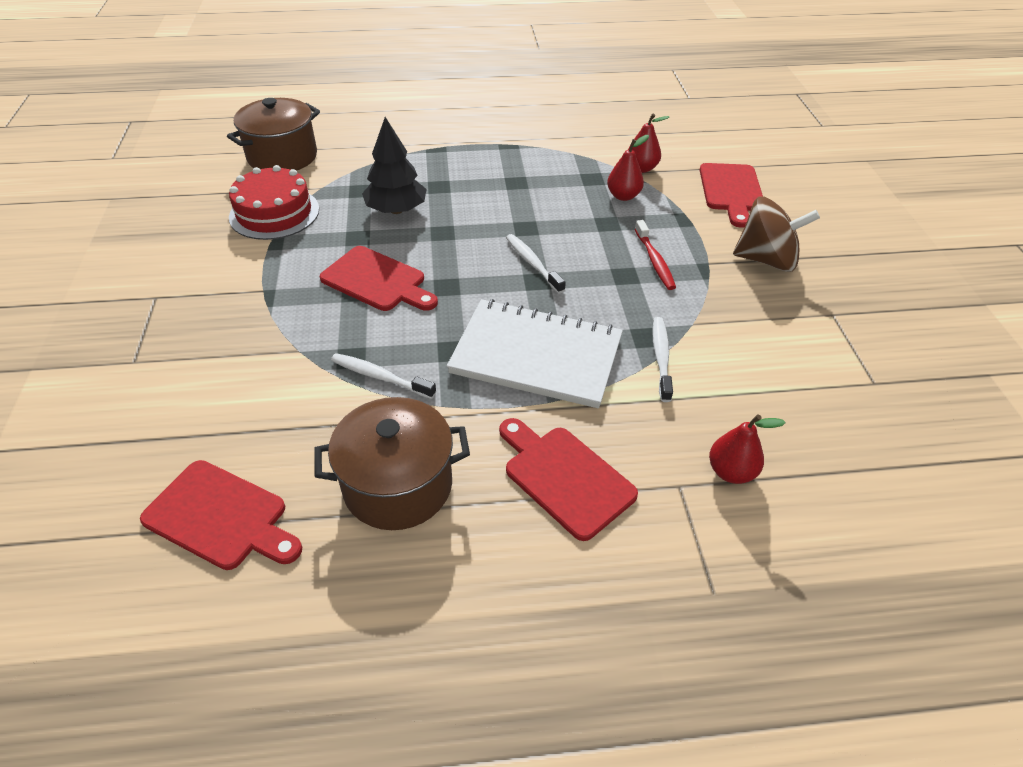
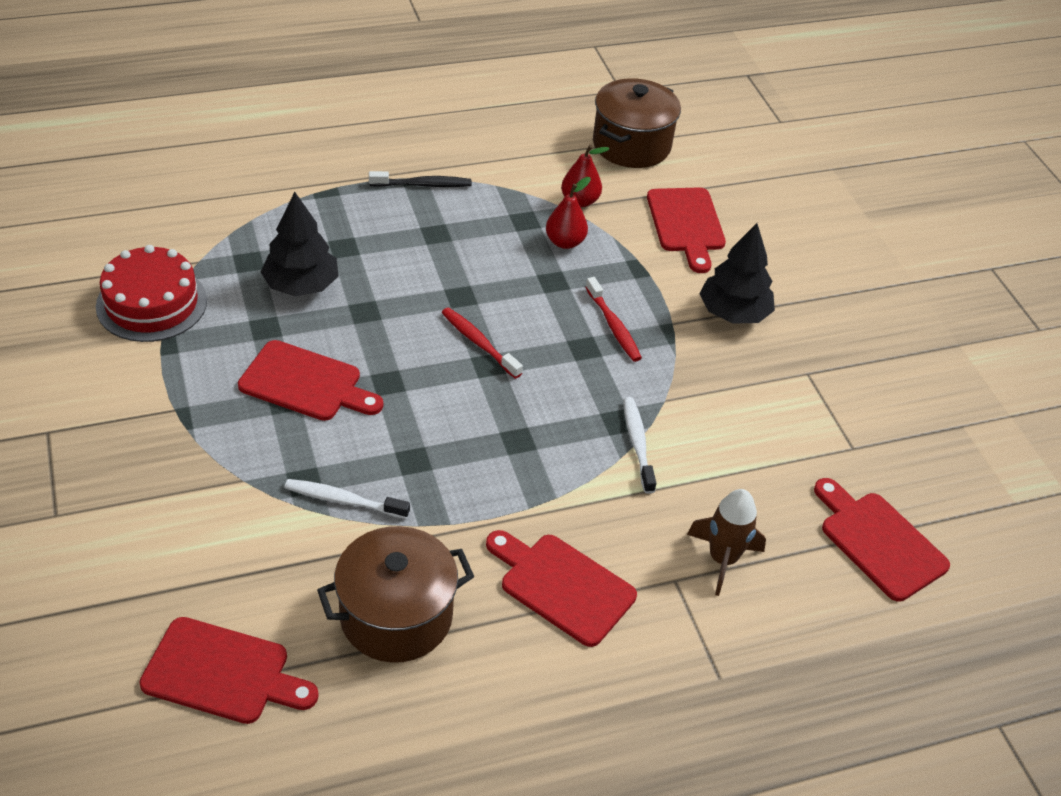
camera: 15 degrees left, 0 degrees up
brown pot [227,98,320,171] -> brown pot moved to [593,78,681,168]
white notebook [447,299,623,408] -> none
white toothbrush [506,234,566,294] -> red toothbrush [441,307,523,379]
red pear [709,414,786,484] -> brown rocket [687,489,766,596]
brown spinning top [733,196,820,272] -> black tree [699,223,775,324]
none -> black toothbrush [369,171,472,187]
none -> red cutting board [814,478,950,602]

